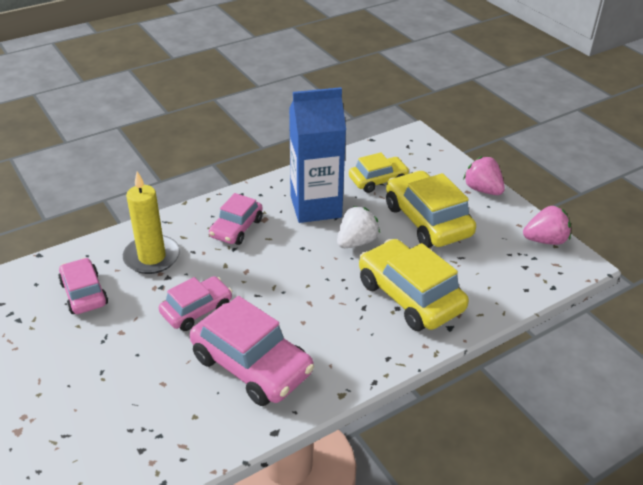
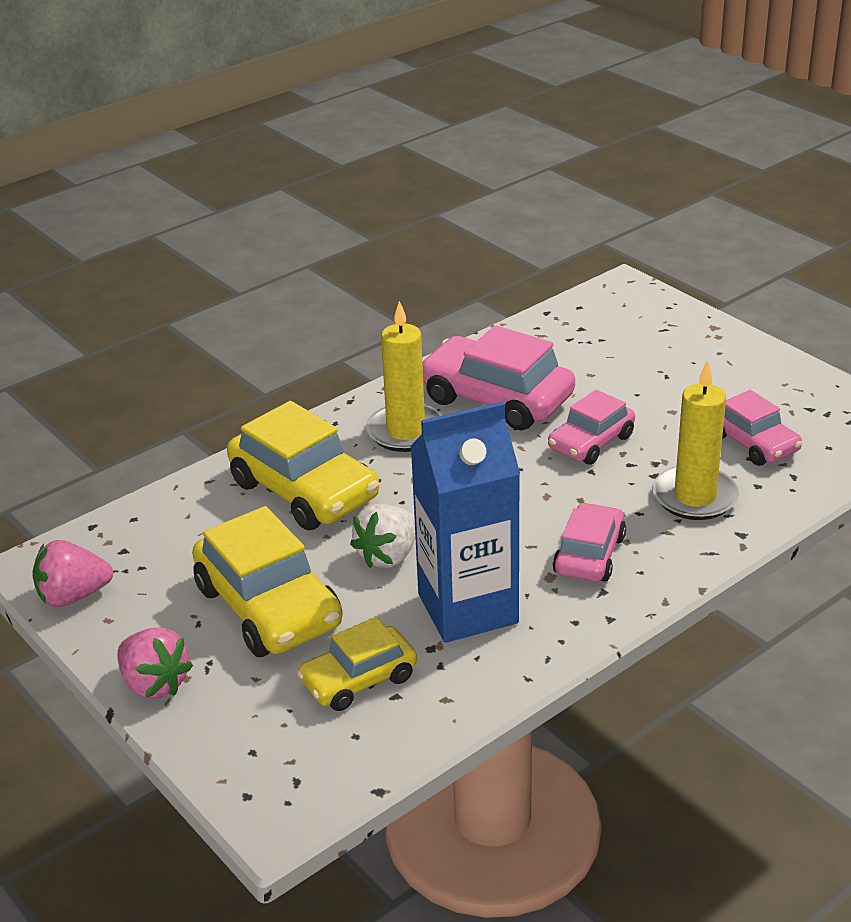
camera: 175 degrees right, 5 degrees down
none -> yellow candle [366,301,442,452]

